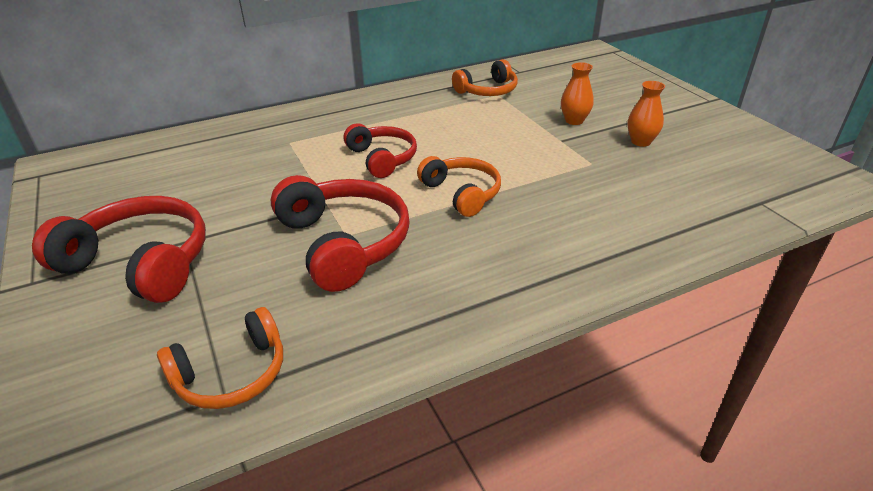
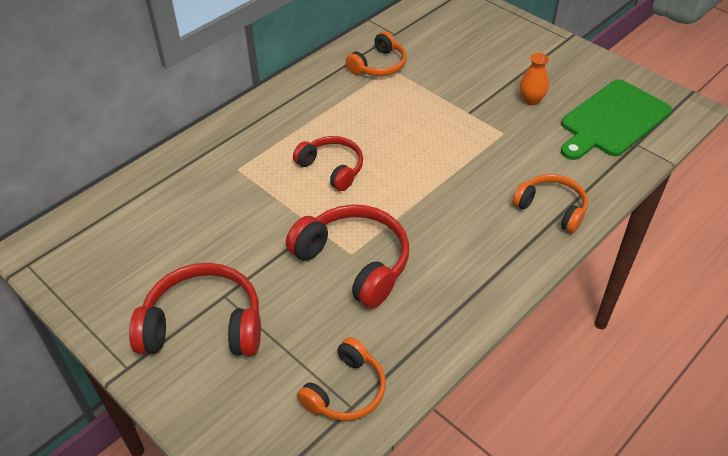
camera: 20 degrees left, 10 degrees up
orange headphones [417,156,501,217] -> orange headphones moved to [513,174,588,233]
orange vase [561,62,594,125] -> none
none -> green cutting board [561,79,672,160]

